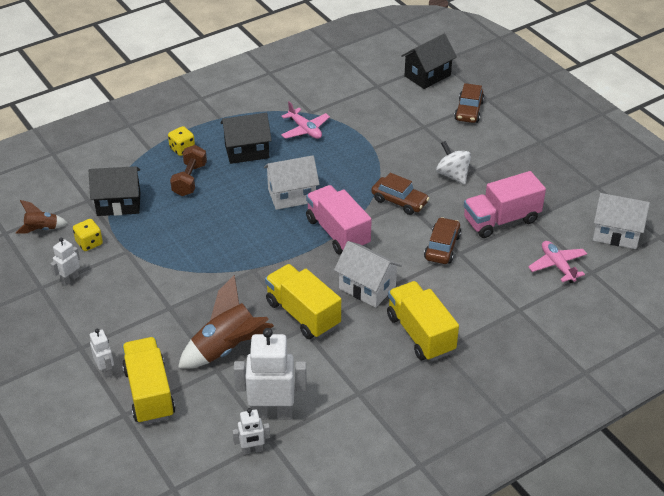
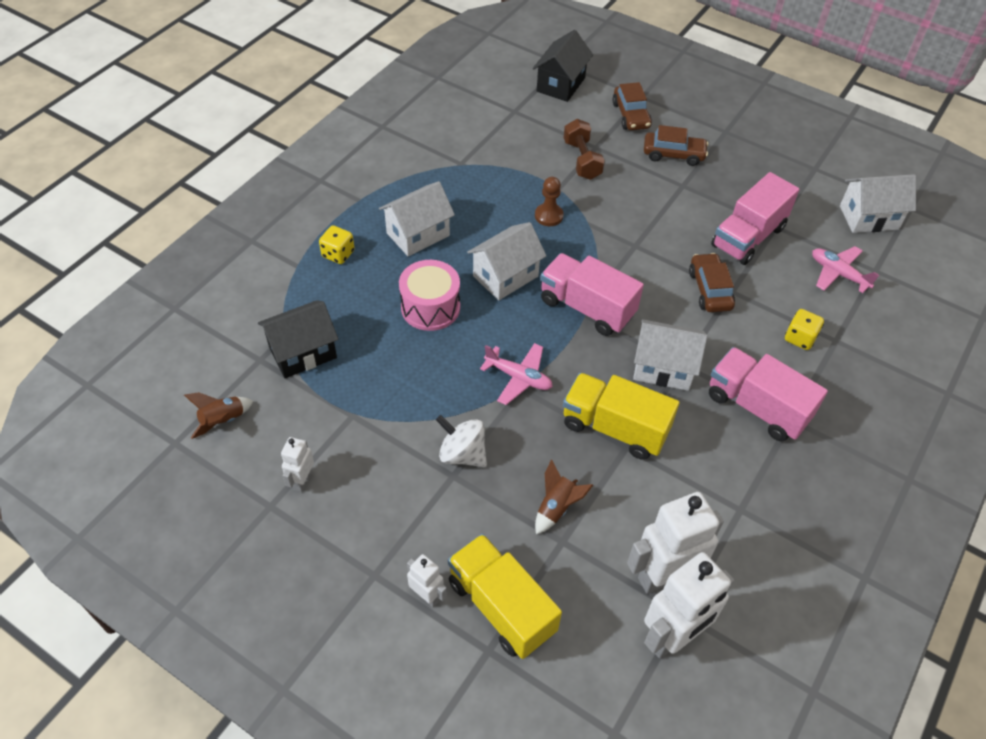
camera: 25 degrees left, 10 degrees up
yellow dice [73,219,103,251] -> yellow dice moved to [785,309,824,350]
brown dumbbell [170,145,207,196] -> brown dumbbell moved to [563,119,605,180]
brown rocket [178,275,274,369] -> brown rocket [535,459,593,534], size x0.54
black house [220,113,272,164] -> white house [379,181,455,256]
white robot [232,408,270,455] -> white robot [644,552,734,659], size x1.97
pink plane [281,101,330,139] -> pink plane moved to [480,343,553,405]
brown car [371,173,429,215] -> brown car moved to [644,125,708,166]
yellow truck [387,281,459,361] -> pink truck [709,347,828,442]
white spinning top [436,141,471,184] -> white spinning top moved to [436,415,487,467]
none -> pink drum [399,260,460,331]
none -> brown pawn [535,177,564,226]

